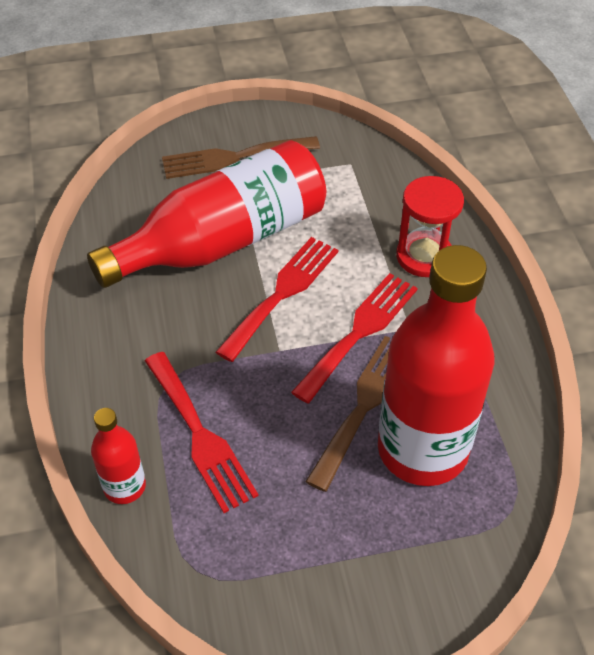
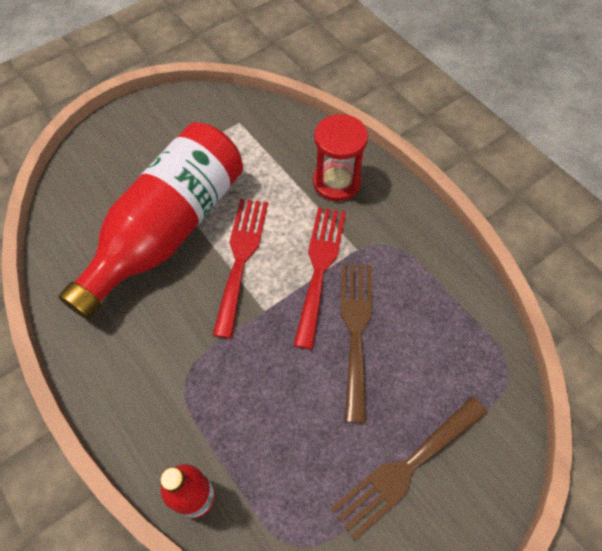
camera: 25 degrees left, 10 degrees up
red fork [145,352,259,513] -> none
brown fork [162,136,320,179] -> brown fork moved to [331,396,488,540]
red bottle [378,245,495,486] -> none

